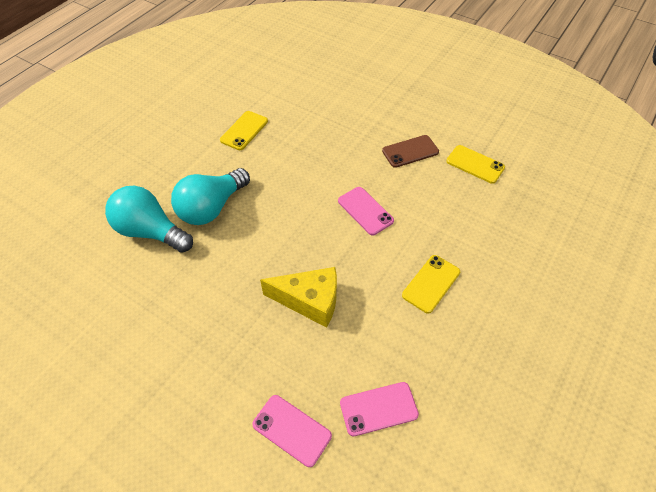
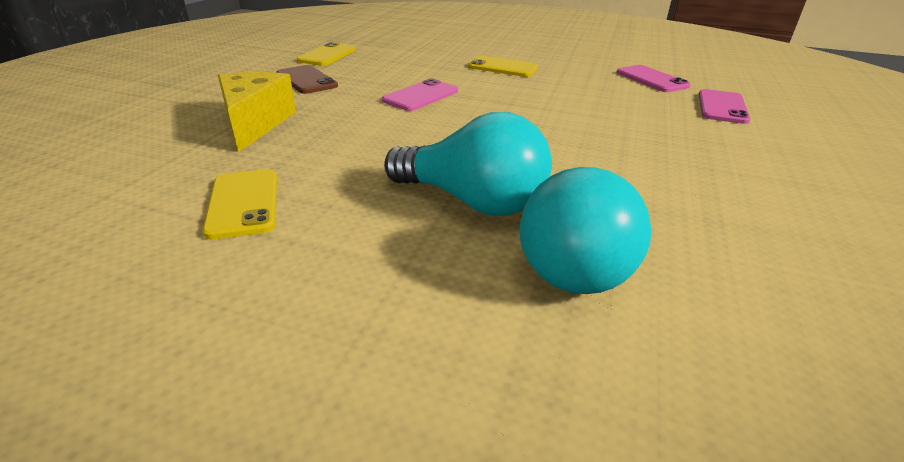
camera: 105 degrees left, 20 degrees down
yellow phone [220,111,268,150] -> yellow phone turned 60 degrees clockwise [203,169,277,239]
yellow cheese [260,267,337,328] -> yellow cheese moved to [218,72,296,152]

